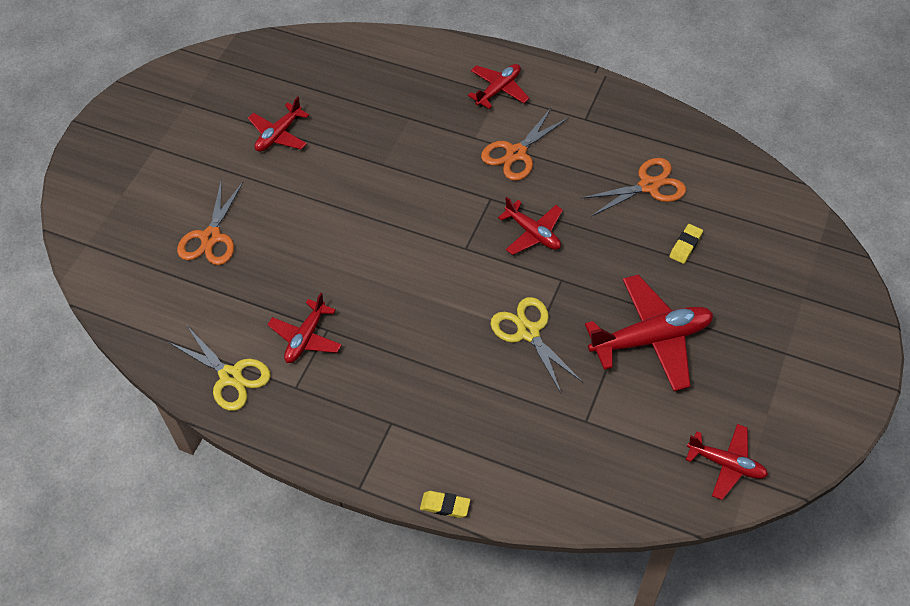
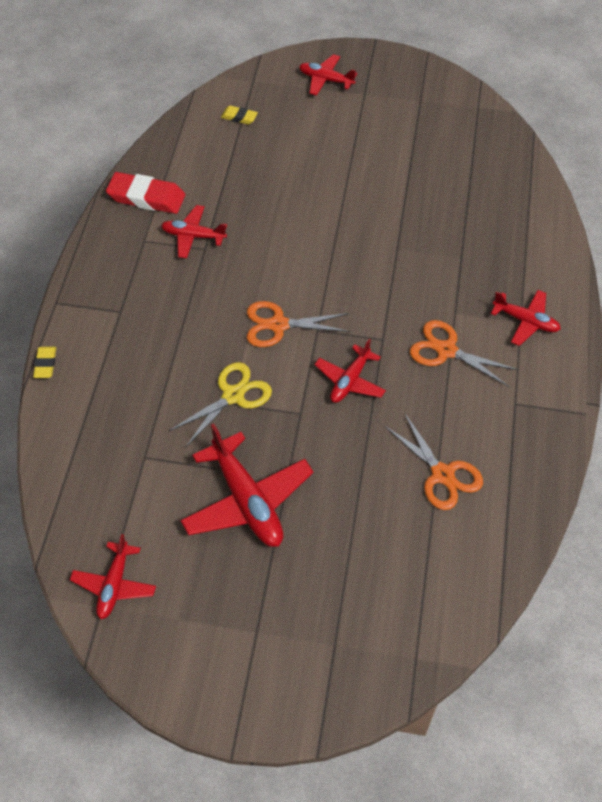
camera: 75 degrees right, 0 degrees up
yellow scissors [168,326,271,411] -> red eraser [106,172,185,214]
orange scissors [177,179,243,265] -> orange scissors moved to [247,301,350,347]
red plane [248,96,309,152] -> red plane moved to [299,54,357,96]
yellow eraser [669,224,703,264] -> yellow eraser moved to [221,106,258,125]

